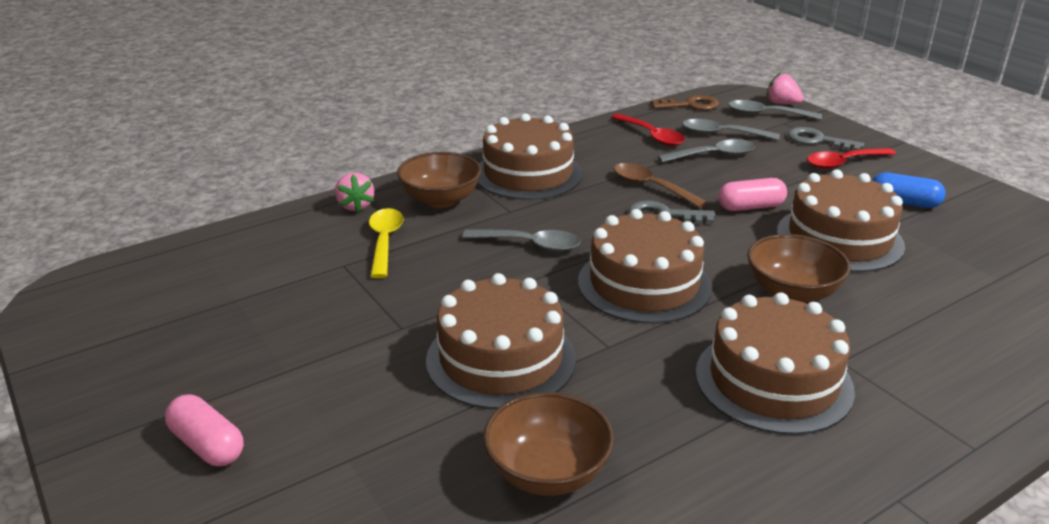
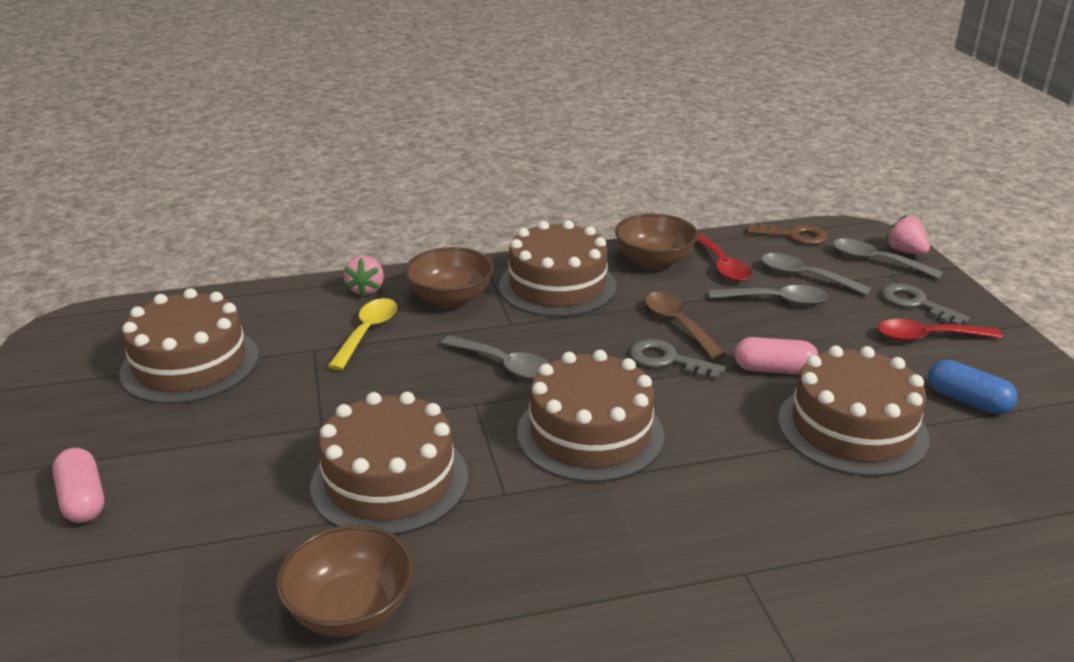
camera: 20 degrees right, 0 degrees up
brown cake [695,292,855,435] -> brown cake moved to [120,288,259,404]
brown bowl [747,234,850,303] -> brown bowl moved to [615,214,699,269]

